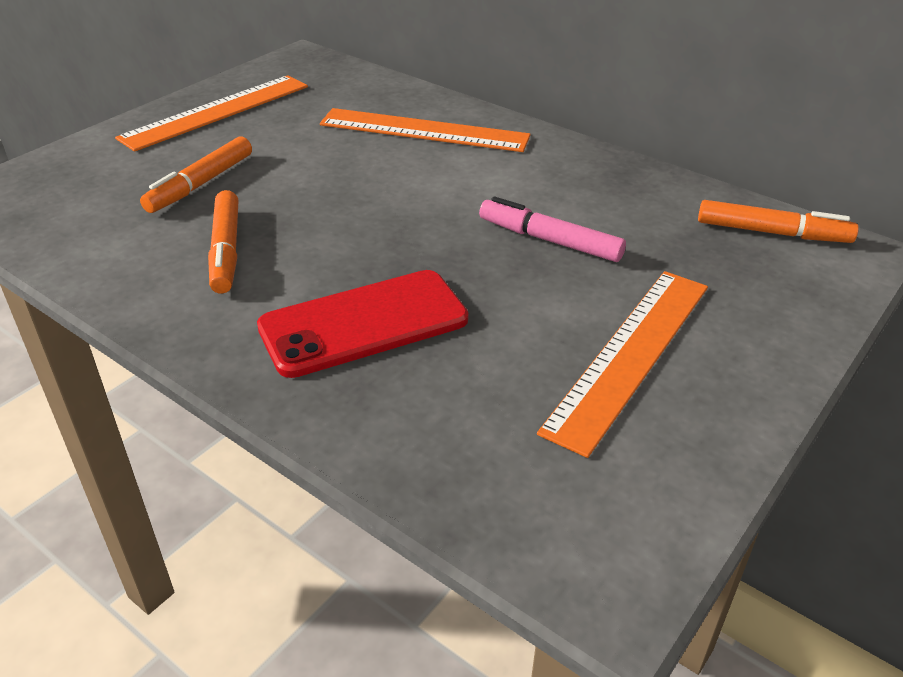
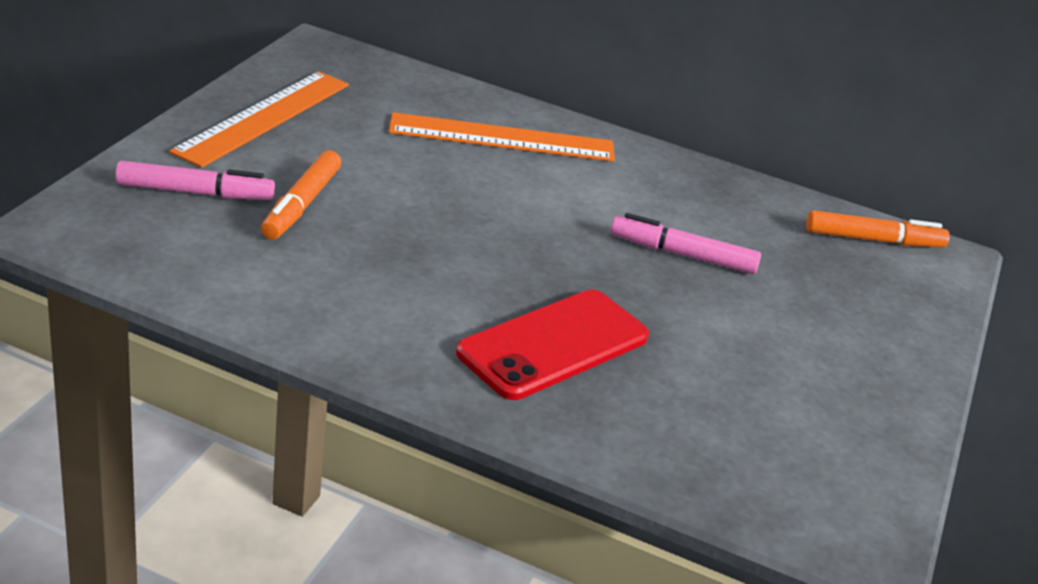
camera: 20 degrees left, 5 degrees down
orange marker [208,190,239,294] -> none
orange ruler [537,271,708,458] -> none
none -> pink marker [115,161,275,200]

